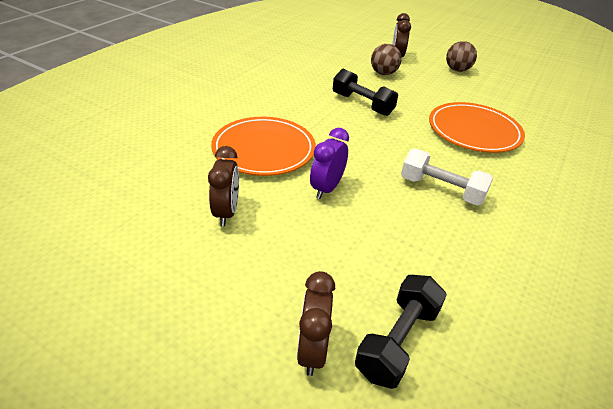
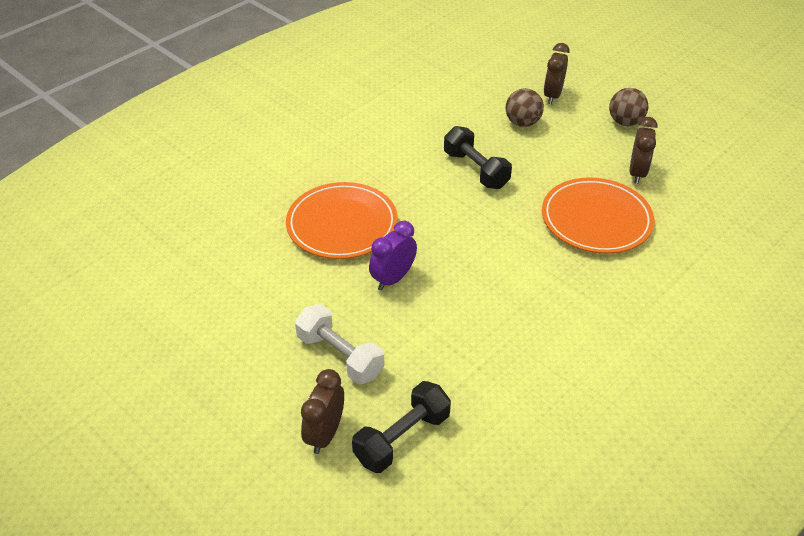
camera: 15 degrees right, 5 degrees up
brown clock [208,146,239,226] -> brown clock moved to [630,117,657,184]
white dumbbell [401,149,493,206] -> white dumbbell moved to [295,304,384,384]

